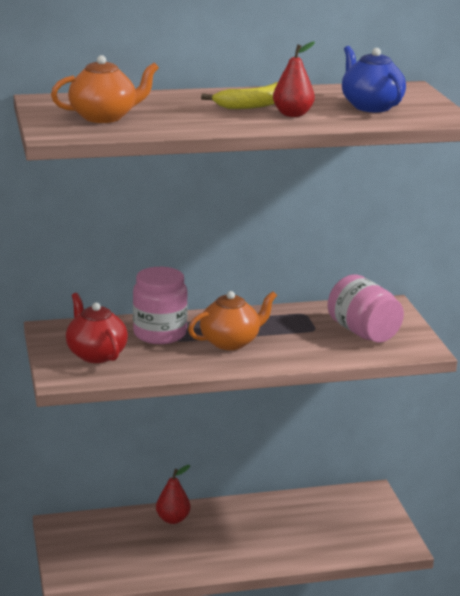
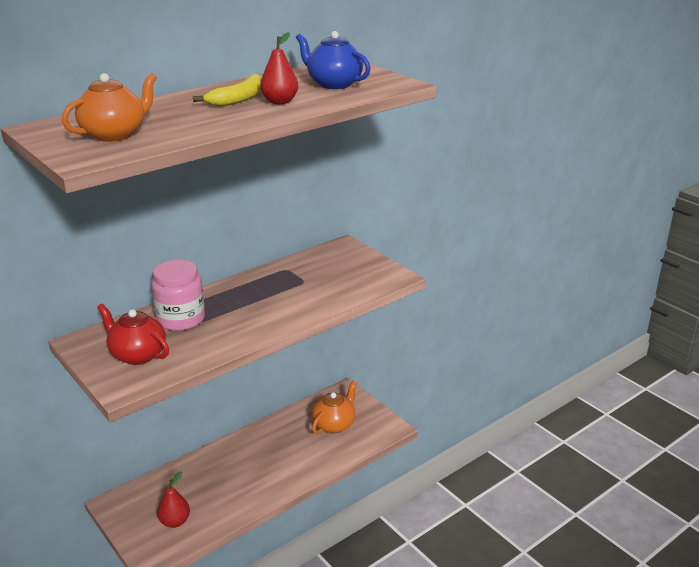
camera: 25 degrees left, 5 degrees up
red pear [156,465,191,524] -> red pear moved to [157,471,190,528]
orange teapot [188,291,277,350] -> orange teapot moved to [312,381,357,434]
pink jar [328,274,404,342] -> none

